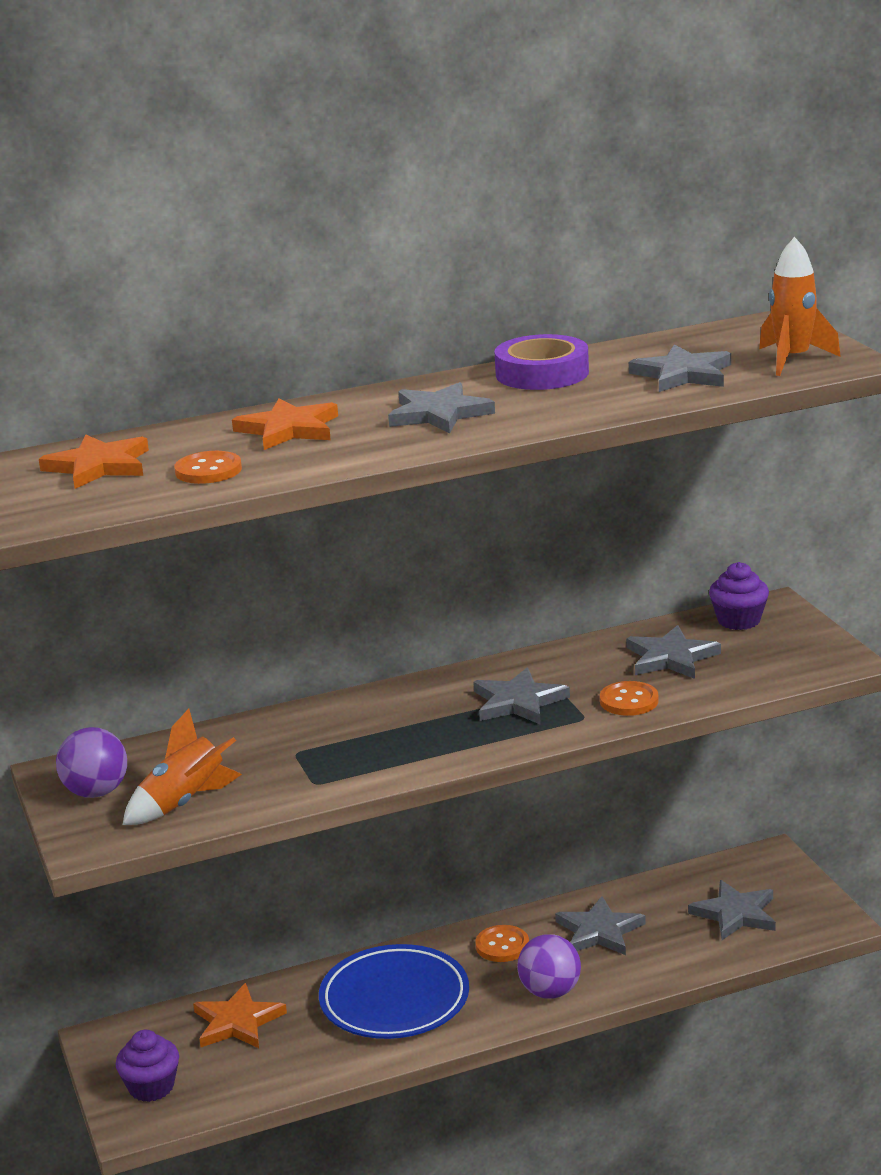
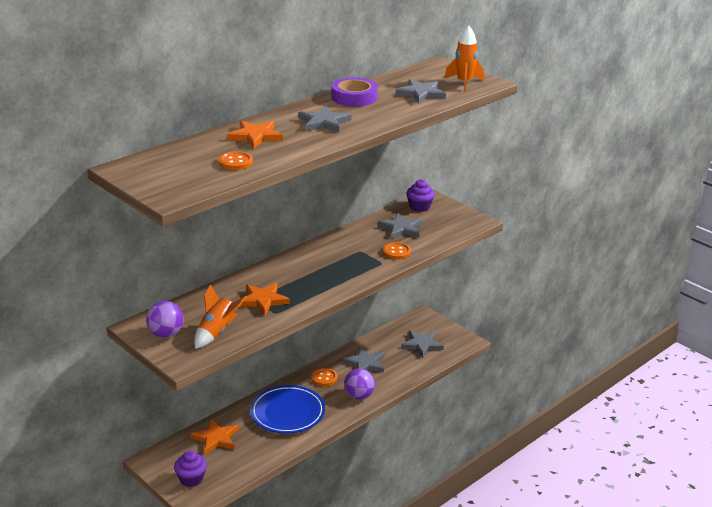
camera: 25 degrees left, 5 degrees up
orange star [39,434,149,489] -> orange star moved to [240,283,290,315]
grey star [473,668,570,725] -> none

